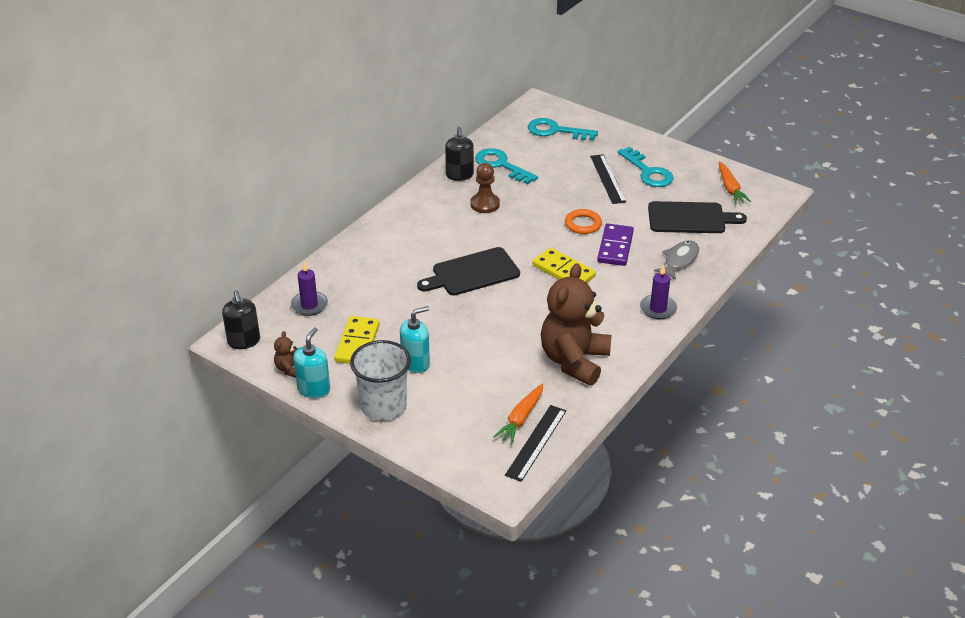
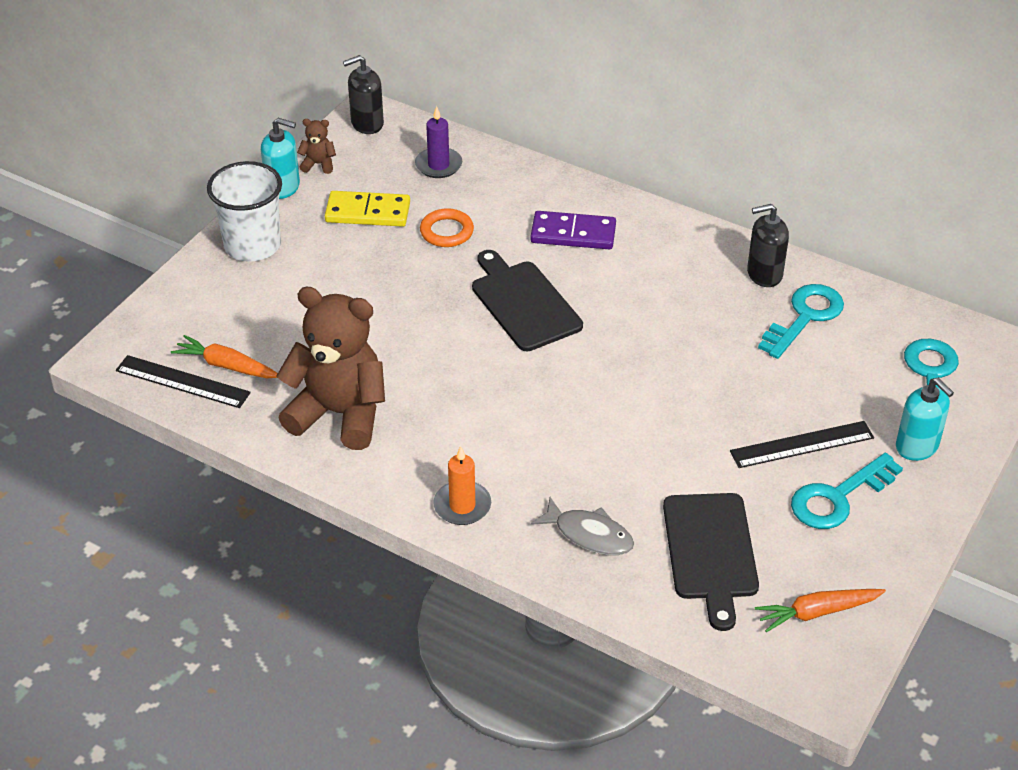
camera: 85 degrees right, 5 degrees up
turquoise soap dispenser [400,306,430,373] -> turquoise soap dispenser moved to [896,378,954,461]
brown pawn [471,163,500,213] -> none
yellow domino [533,248,596,283] -> none
orange ring [565,209,602,234] -> orange ring moved to [420,208,474,247]
purple domino [597,224,634,266] -> purple domino moved to [531,211,616,249]
purple candle [640,264,677,319] -> orange candle [433,446,491,525]

